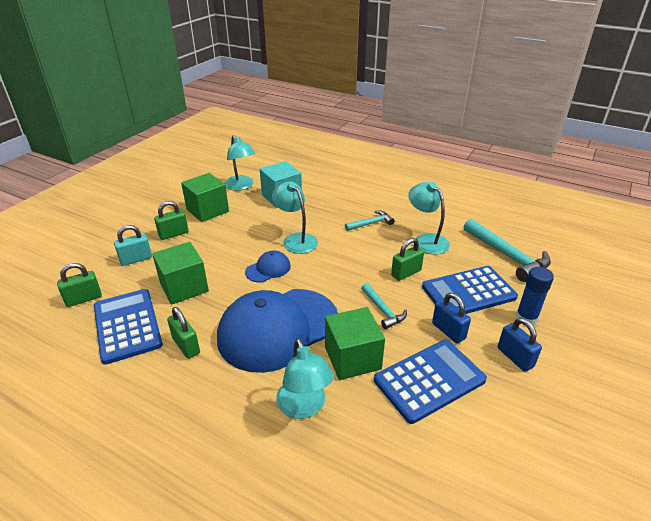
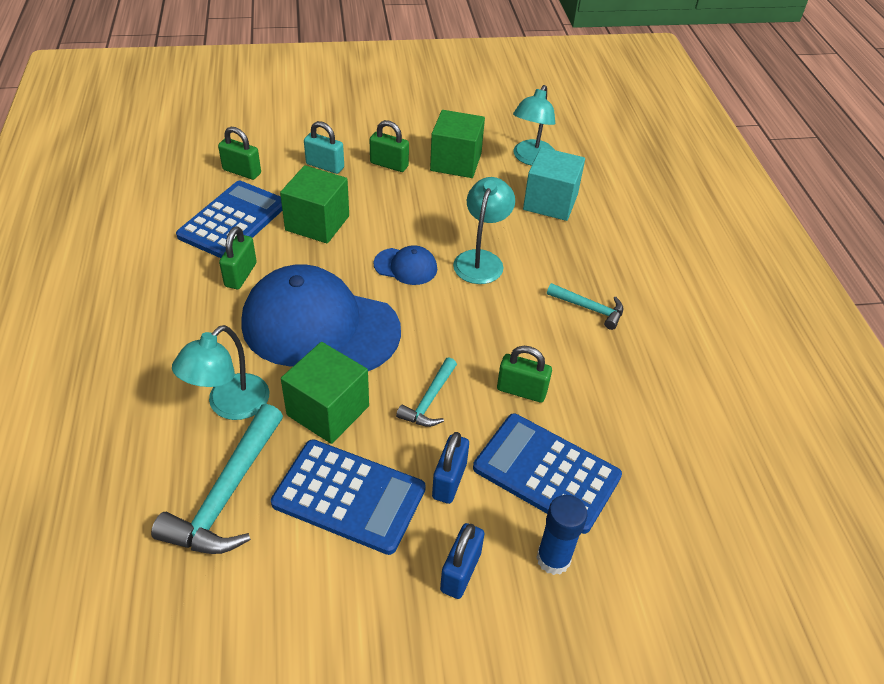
camera: 50 degrees right, 10 degrees up
turquoise lamp [408,182,450,254] -> none
turquoise hammer [464,219,551,282] -> turquoise hammer moved to [151,404,283,554]

